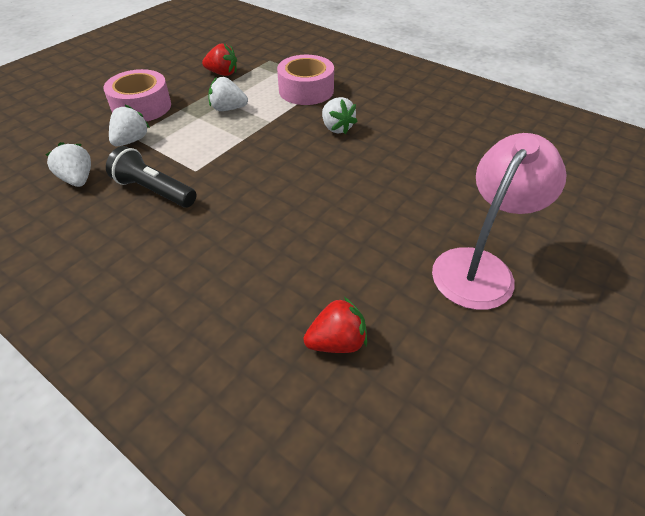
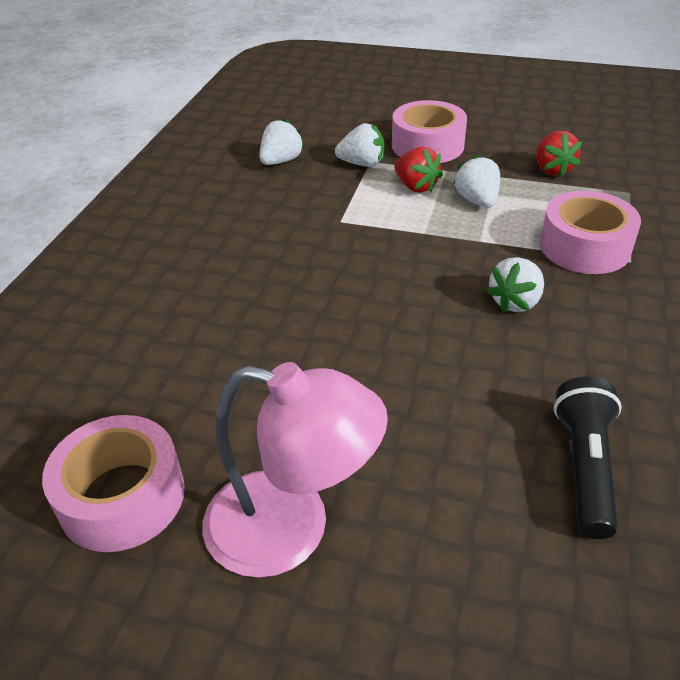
camera: 70 degrees right, 5 degrees down
black flashlight [106,146,196,208] -> black flashlight moved to [554,377,622,539]
red strawberry [304,297,367,353] -> red strawberry moved to [394,146,443,193]
none -> pink tape [42,415,185,552]

